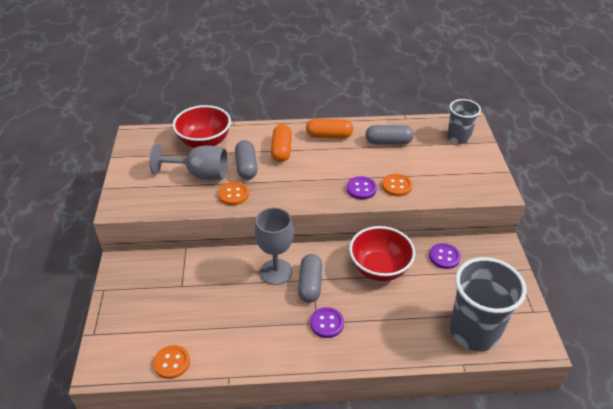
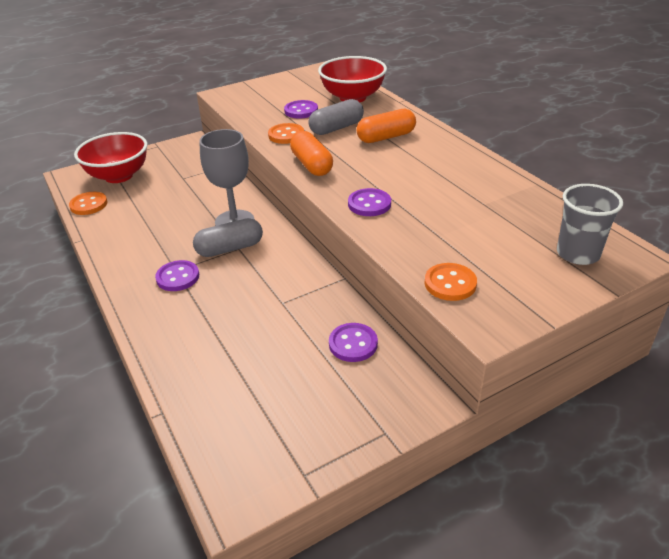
camera: 65 degrees right, 5 degrees down
grey goblet [149,144,228,180] -> purple button [284,100,318,118]
orange capsule [306,119,353,138] -> orange capsule moved to [290,131,333,176]
red bowl [349,226,415,281] -> red bowl moved to [74,132,147,183]
grey capsule [365,125,414,145] -> none
orange button [382,174,412,196] -> orange button moved to [424,263,477,301]
grey cup [450,257,527,351] -> none

